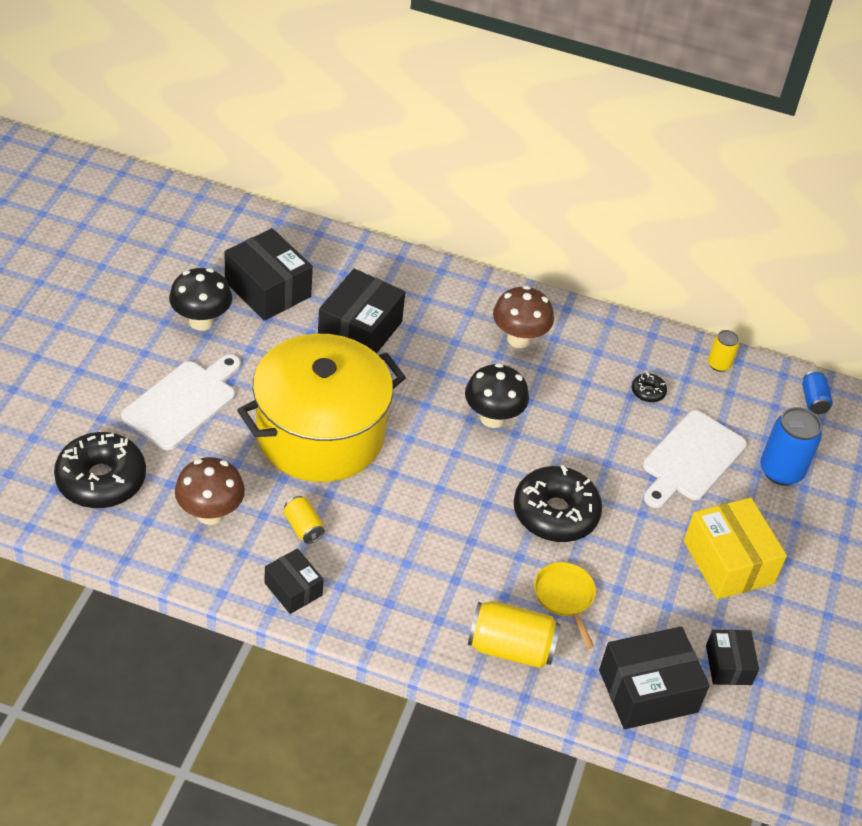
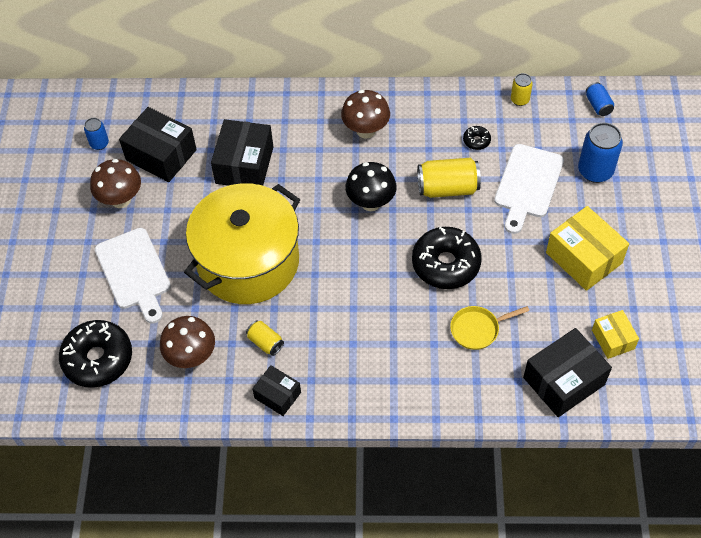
camera: 10 degrees left, 10 degrees up
white cutting board [121,354,241,450] -> white cutting board turned 135 degrees clockwise [95,228,171,324]
black mushroom [169,268,232,331] -> brown mushroom [90,159,141,208]
yellow can [468,601,561,668] -> yellow can moved to [418,158,481,198]
yellow pan [534,562,596,649] -> yellow pan turned 75 degrees counterclockwise [450,306,529,350]
black box [706,630,759,685] -> yellow box [592,310,639,359]
none -> blue can [84,118,109,150]

